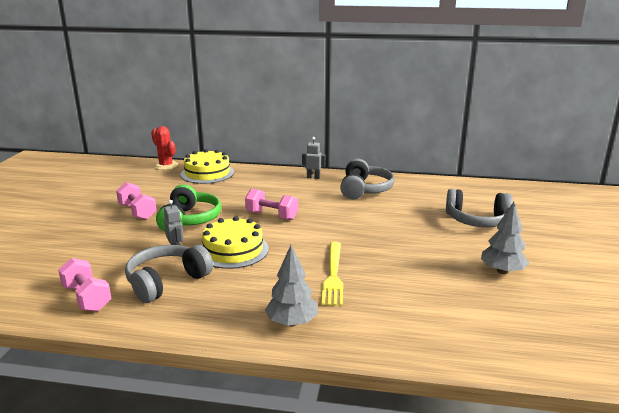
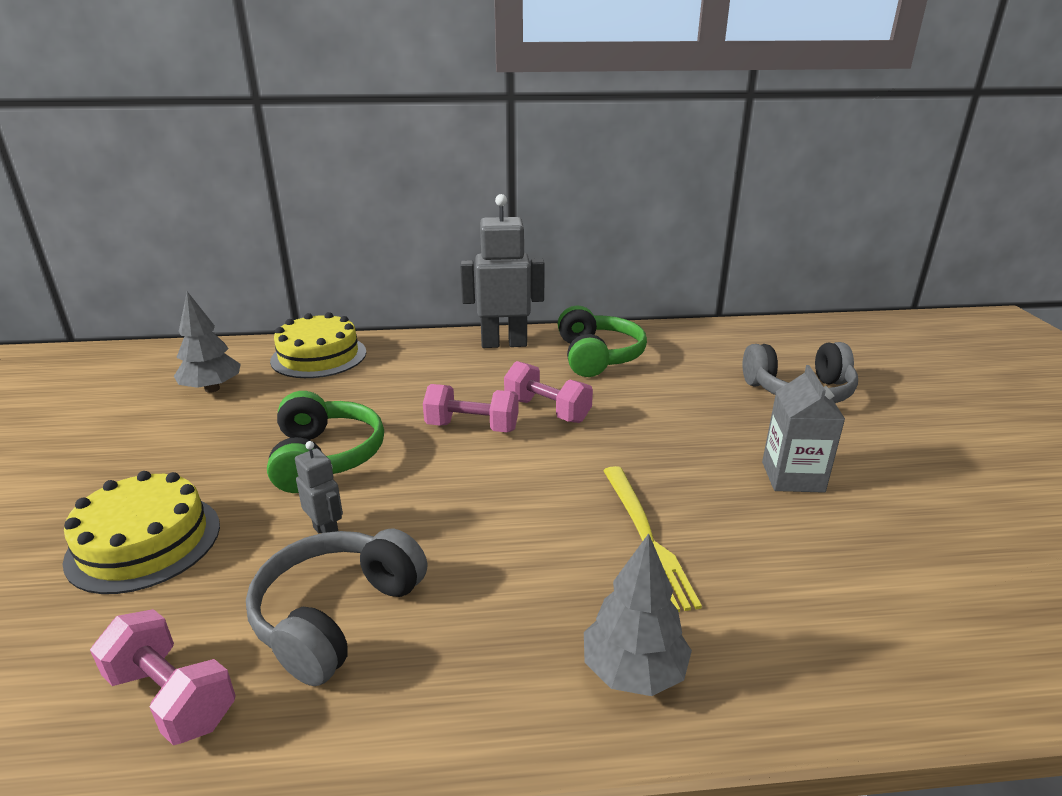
camera: 15 degrees left, 5 degrees up
pink dumbbell [116,182,157,220] -> pink dumbbell moved to [504,361,593,423]
red cactus [151,126,178,170] -> none
yellow cake [202,216,269,269] -> yellow cake moved to [62,471,220,594]
grey robot [302,137,325,179] -> grey robot [460,194,545,348], size x2.09
grey headphones [340,159,395,199] -> green headphones [558,306,647,377]
grey tree [481,202,529,274] -> grey tree moved to [174,292,241,393]
none -> grey carton [762,365,845,493]

